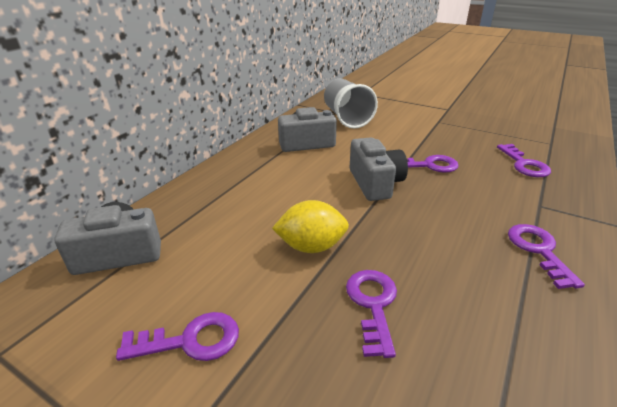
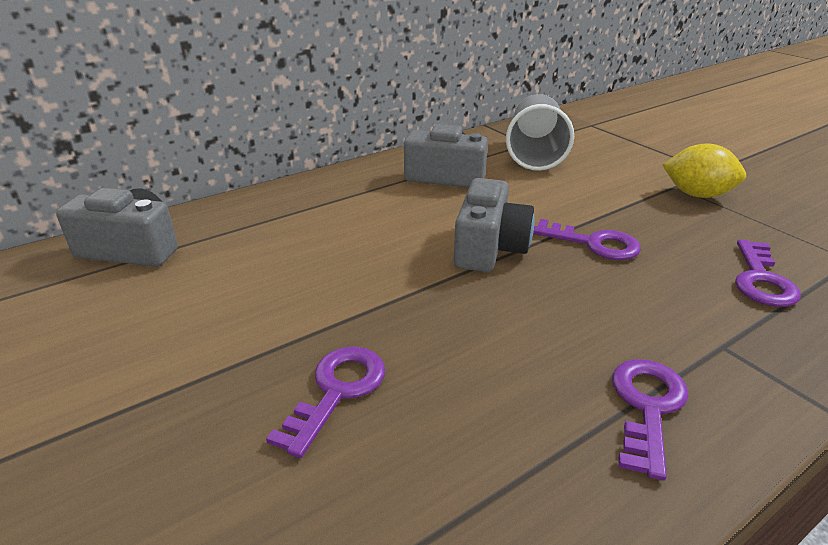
camera: 25 degrees right, 0 degrees up
purple key [116,312,239,361] -> none
yellow lemon [272,200,349,253] -> yellow lemon moved to [662,143,746,198]

